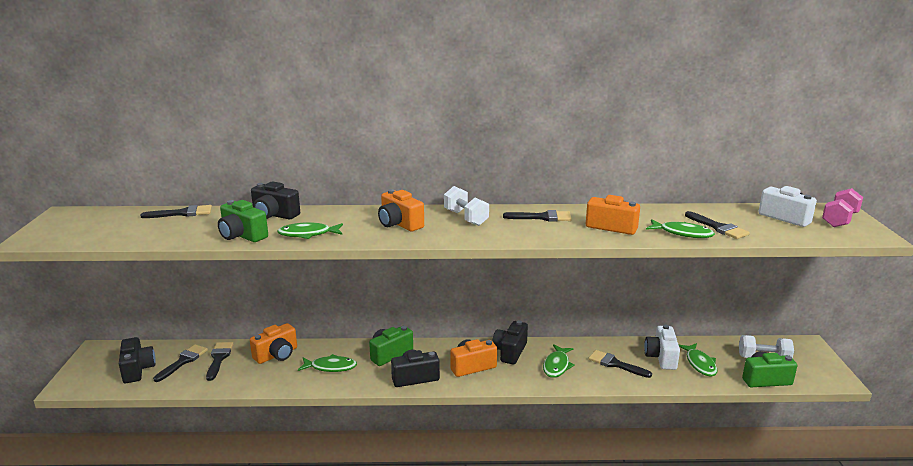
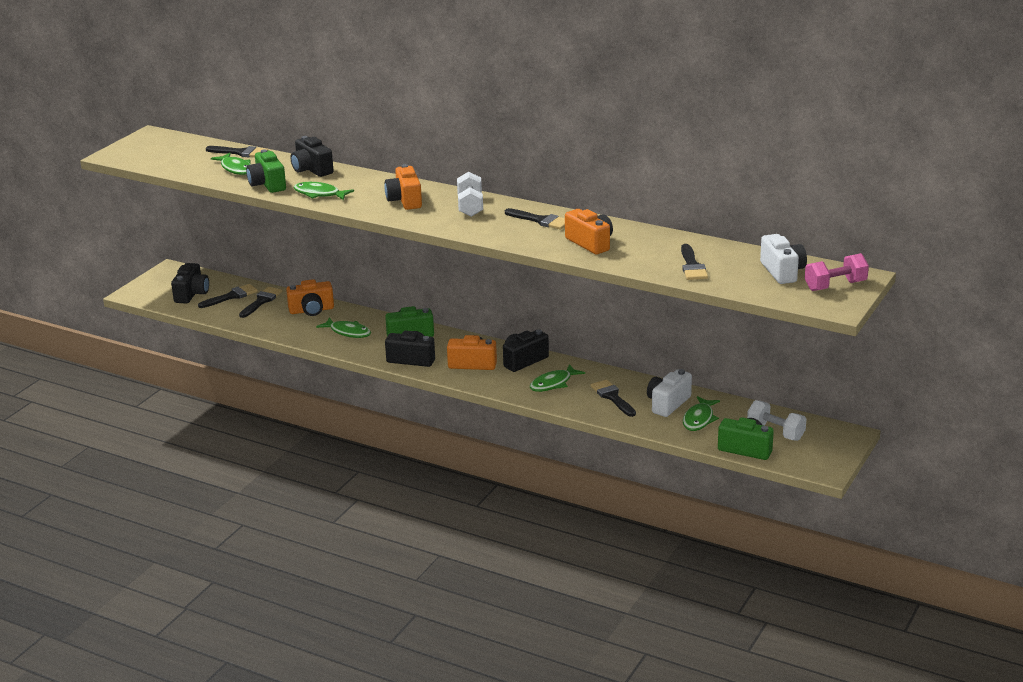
camera: 30 degrees right, 5 degrees up
green fish [646,219,715,238] -> green fish moved to [211,153,251,175]

